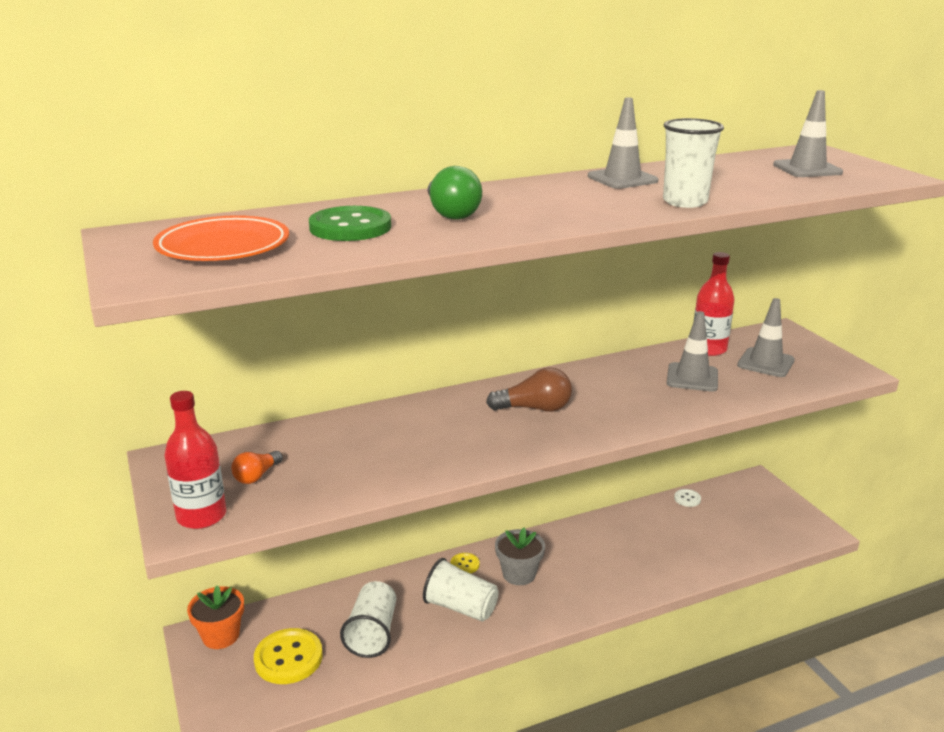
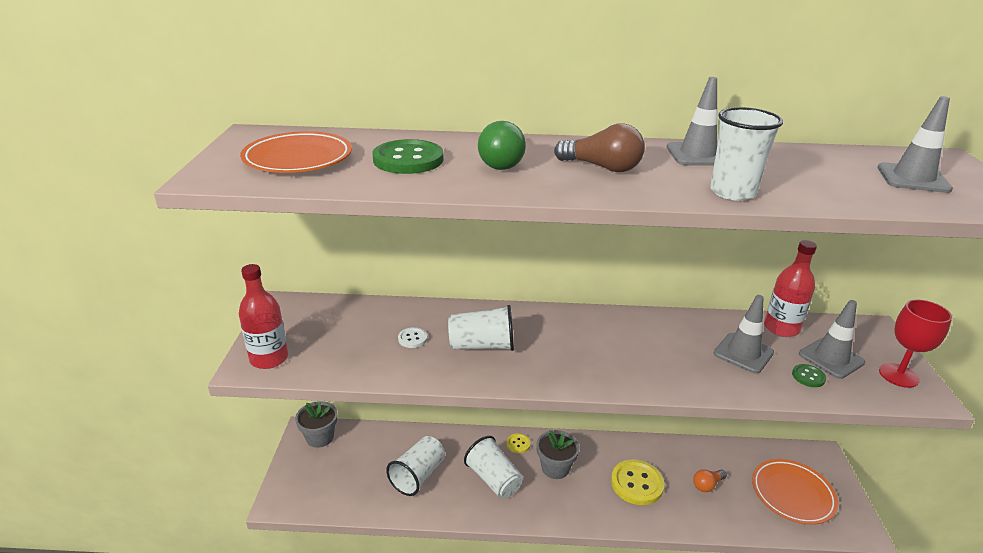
camera: 25 degrees right, 5 degrees up
orange flower pot [187,585,244,649] -> grey flower pot [295,401,338,448]
orange light bulb [231,451,283,484] -> orange light bulb moved to [693,469,727,492]
yellow button [254,628,323,684] -> yellow button moved to [611,459,664,505]
brown light bulb [486,367,572,412] -> brown light bulb moved to [554,124,645,172]
white button [674,489,701,507] -> white button moved to [398,327,427,348]
none -> white cup [448,305,514,351]
none -> orange plate [752,459,838,525]
none -> green button [792,364,826,387]
none -> red goblet [879,299,952,388]

